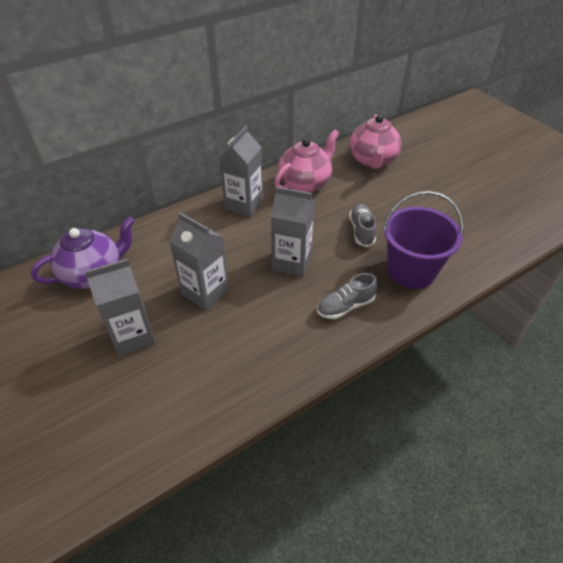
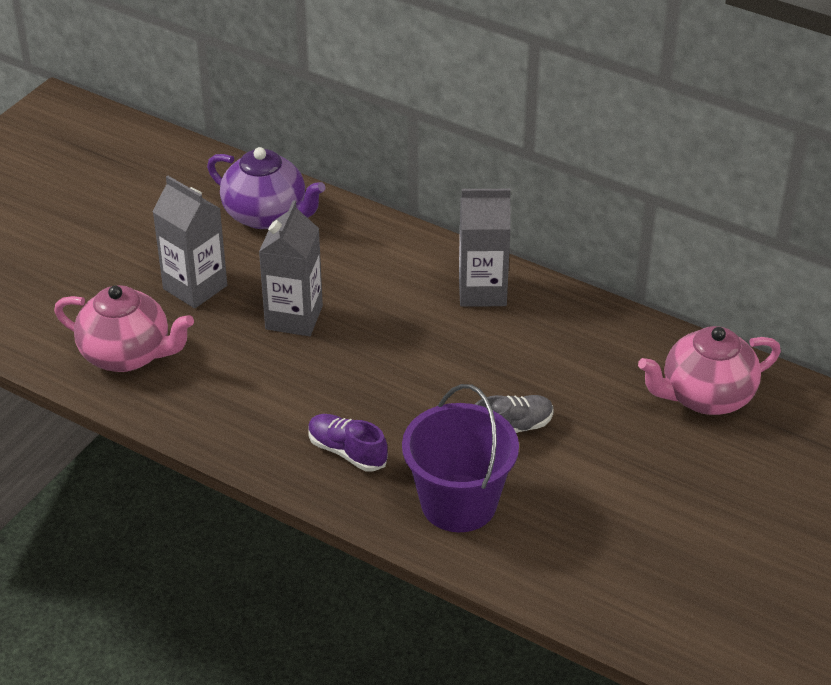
camera: 65 degrees right, 5 degrees down
grey carton [271,187,315,277] -> none
pink teapot [274,129,339,193] -> pink teapot moved to [54,285,194,372]
grey shoe [317,273,377,319] -> purple shoe [308,414,388,472]

